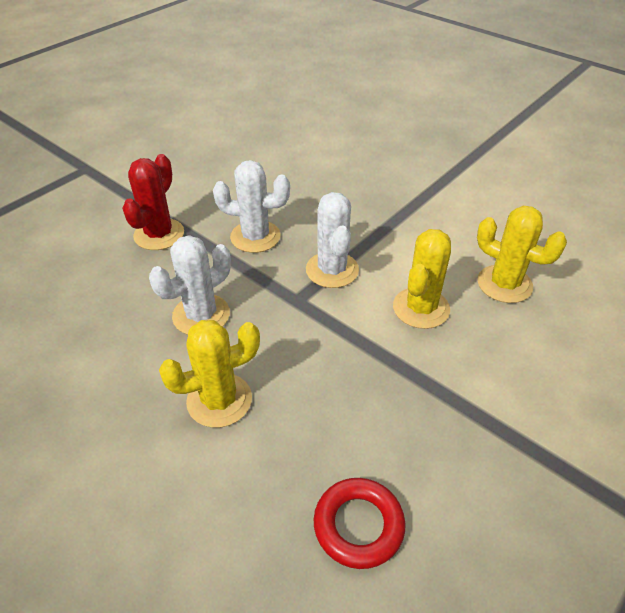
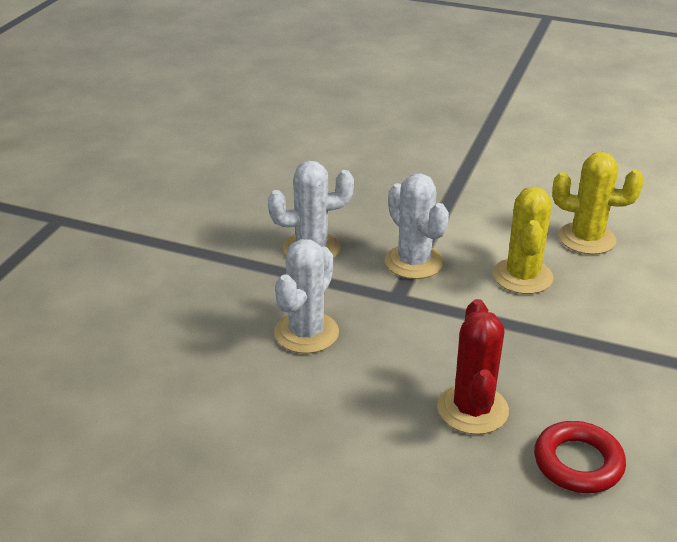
camera: 20 degrees left, 10 degrees down
red cactus [122,154,184,250] -> red cactus moved to [437,299,509,434]
yellow cactus [159,320,260,428] -> none

